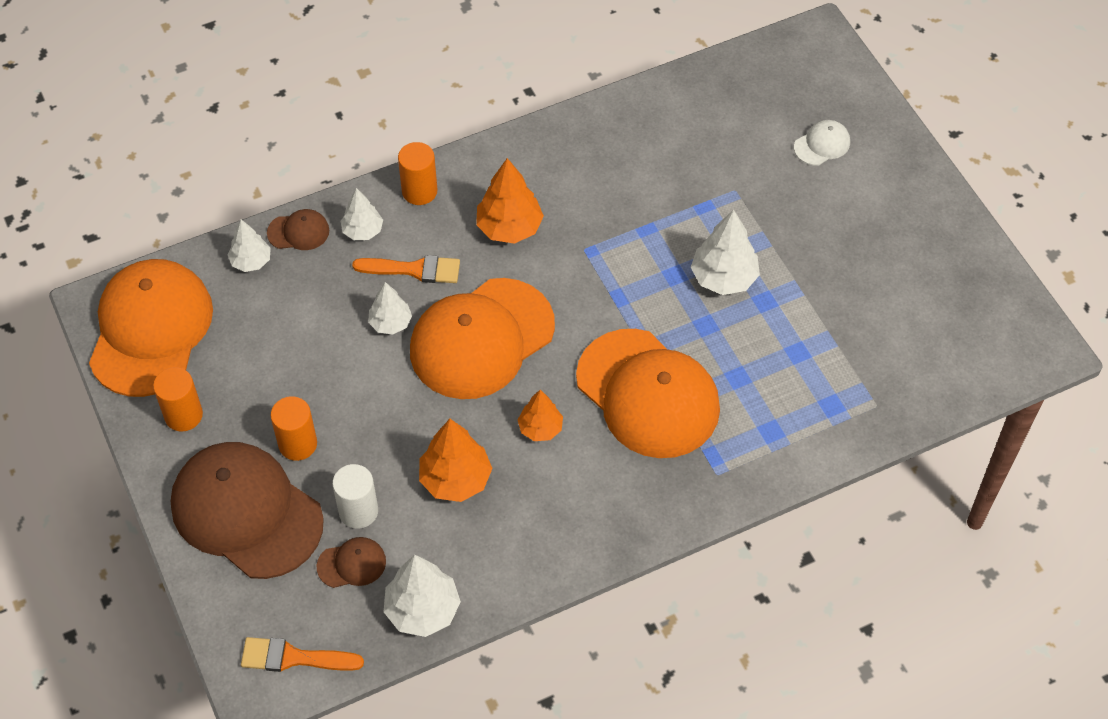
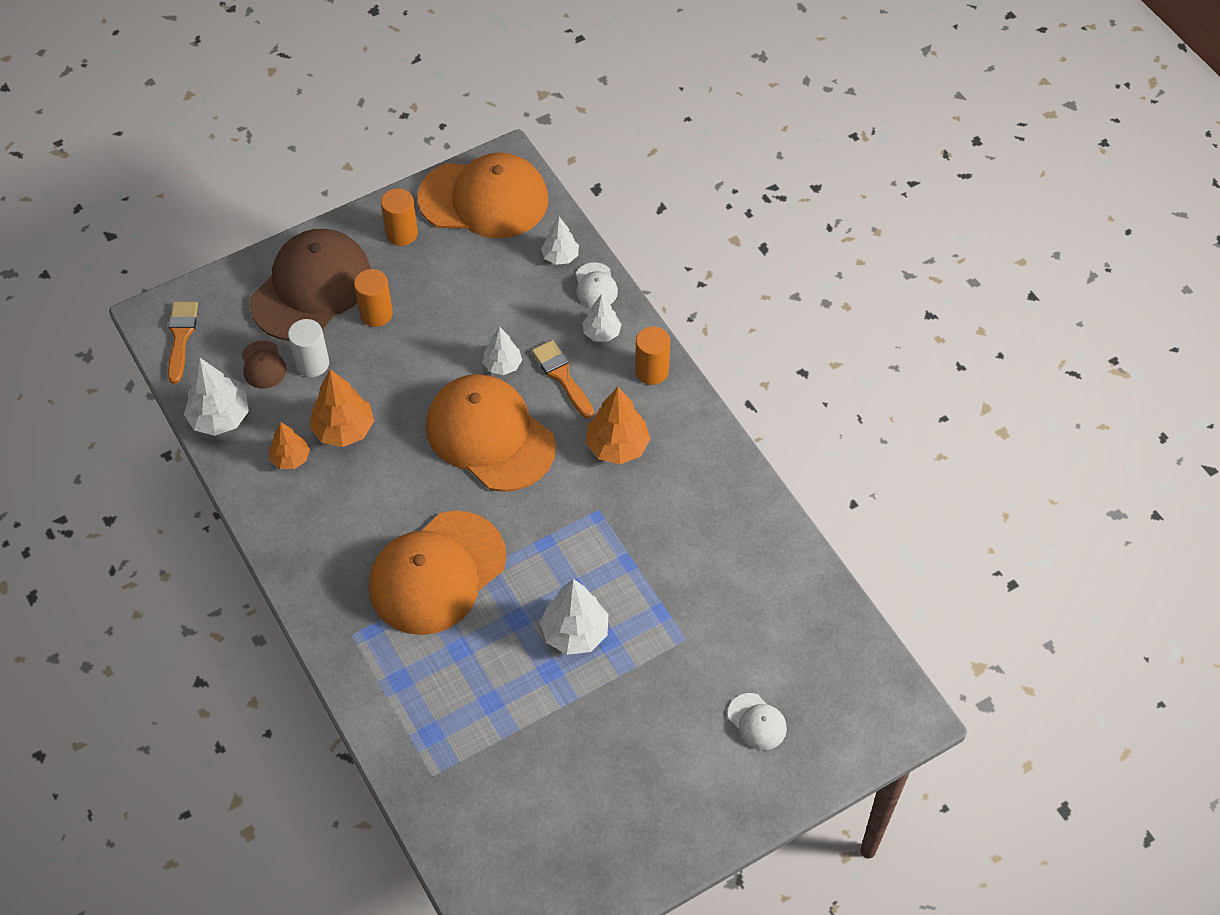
camera: 85 degrees right, 0 degrees up
brown cap [267,209,329,250] -> white cap [576,262,618,308]
orange brush [352,255,460,283] -> orange brush turned 150 degrees clockwise [532,340,594,419]
orange tree [518,390,563,441] -> orange tree moved to [269,422,310,469]

